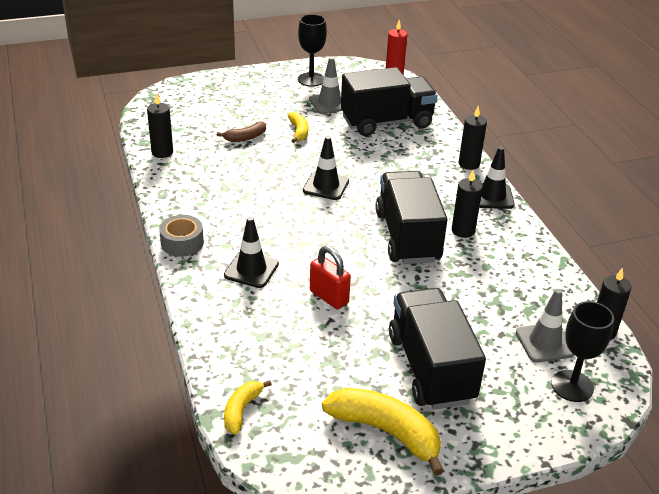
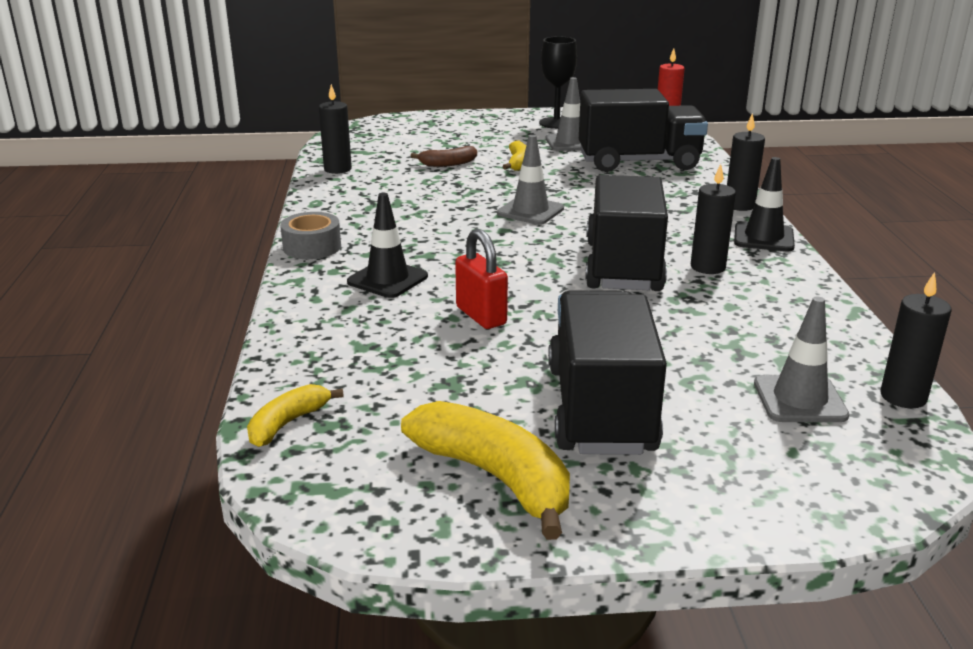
camera: 15 degrees right, 10 degrees down
black traffic cone [303,136,349,200] -> grey traffic cone [497,135,564,225]
black goblet [552,301,614,402] -> none

